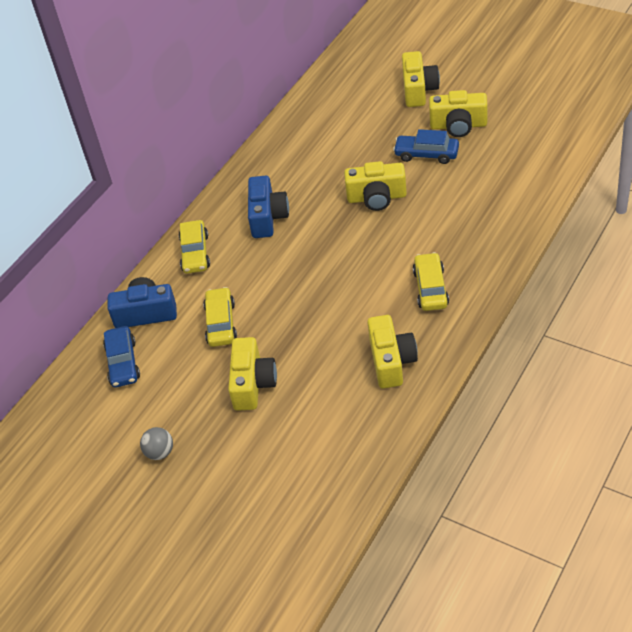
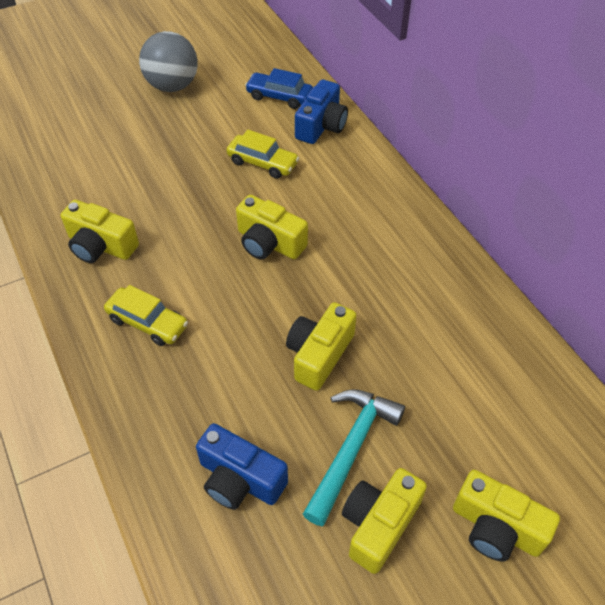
camera: 115 degrees right, 5 degrees up
grey ball [140,427,173,460] -> grey ball [139,31,198,92], size x2.05
yellow car [179,220,210,274] -> none
yellow camera [228,337,277,411] -> yellow camera moved to [236,195,308,259]
blue camera [248,176,289,238] -> blue camera moved to [196,423,288,510]
blue car [393,129,459,164] -> turquoise hammer [303,389,405,526]

